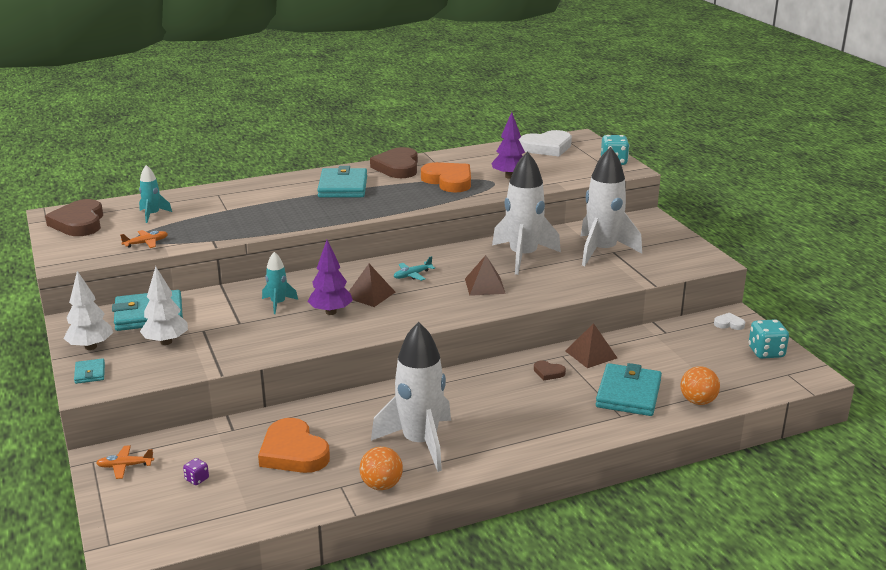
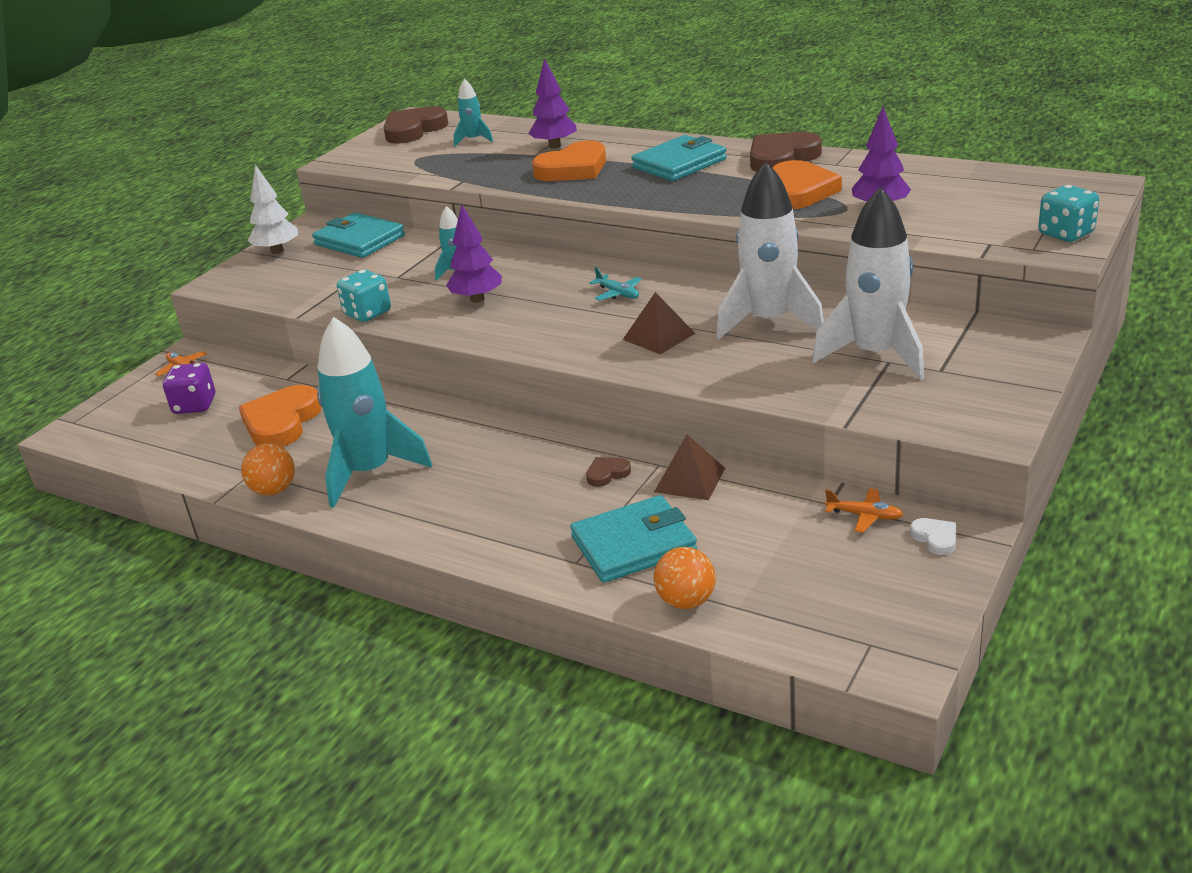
camera: 55 degrees right, 5 degrees up
turquoise wallet [74,358,105,384] -> none
orange plane [120,230,168,248] -> orange plane moved to [825,488,903,533]
white tree [140,266,188,345] -> none
purple dice [183,458,209,485] -> purple dice [163,363,215,414], size x1.94
brown pyramid [349,264,395,307] -> none
white rocket [371,322,451,472] -> turquoise rocket [317,317,432,508]
turquoise plane [394,256,435,281] -> turquoise plane turned 150 degrees counterclockwise [589,267,642,301]
white heart [519,130,572,156] -> none
brown heart [534,360,566,381] -> brown heart turned 75 degrees clockwise [586,457,631,487]
turquoise dice [749,319,789,359] -> turquoise dice moved to [337,270,391,322]
none -> purple tree [529,58,577,148]
none -> orange heart [532,140,606,181]

